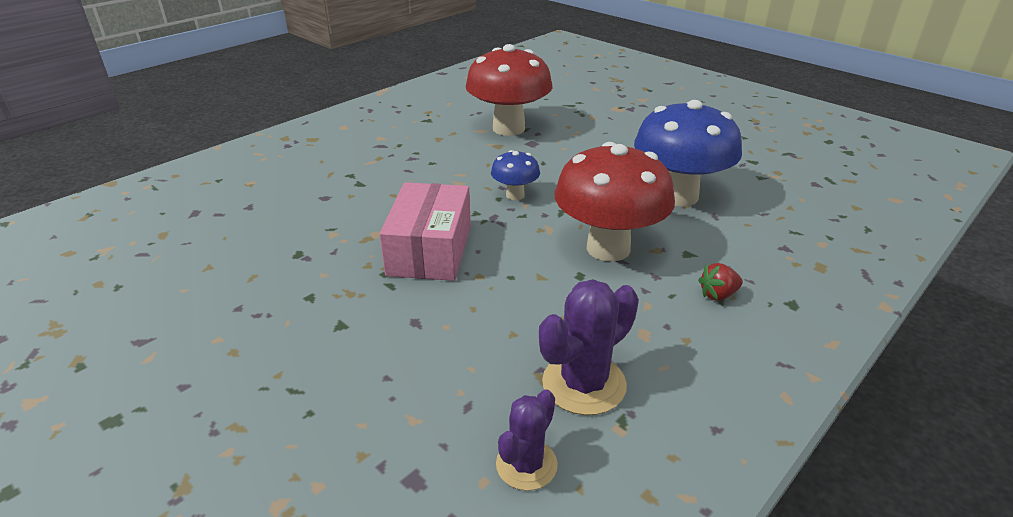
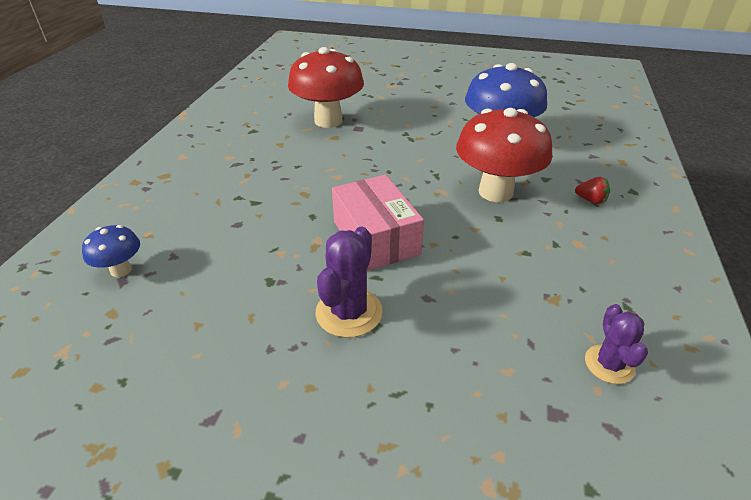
camera: 30 degrees left, 5 degrees up
blue mushroom [491,150,540,200] -> blue mushroom moved to [82,225,140,277]
purple cactus [539,279,639,415] -> purple cactus moved to [316,227,383,338]
red strawberry [698,263,743,301] -> red strawberry turned 105 degrees counterclockwise [575,177,610,204]

